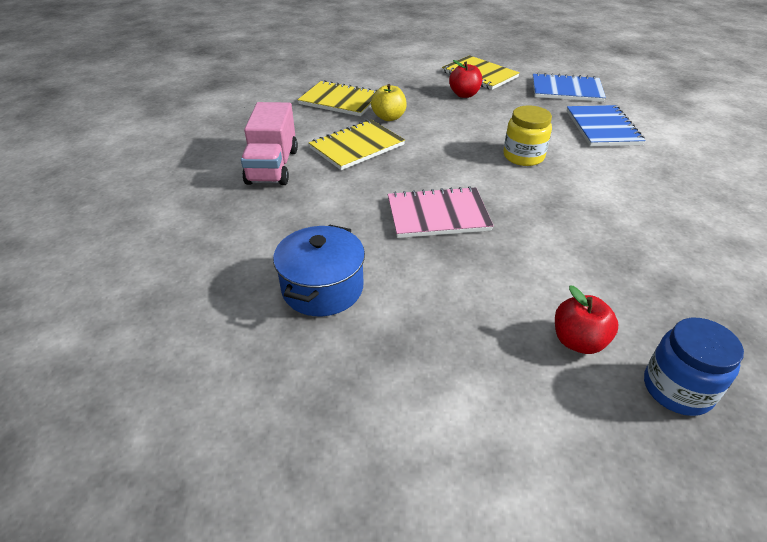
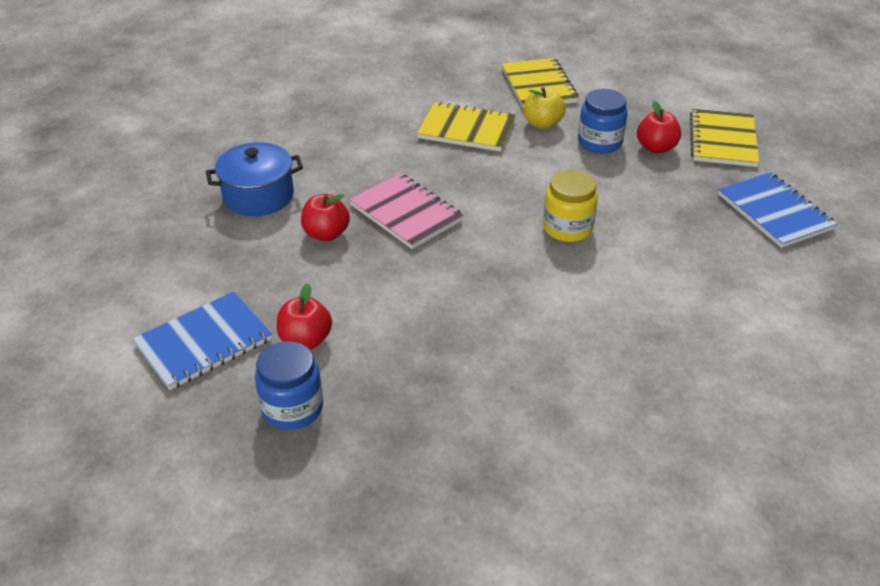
camera: 55 degrees right, 0 degrees up
pink truck [241,102,298,185] -> none
blue notebook [567,105,646,146] -> blue notebook moved to [133,292,272,390]
none -> red apple [301,194,350,241]
none -> blue jar [578,89,628,154]

